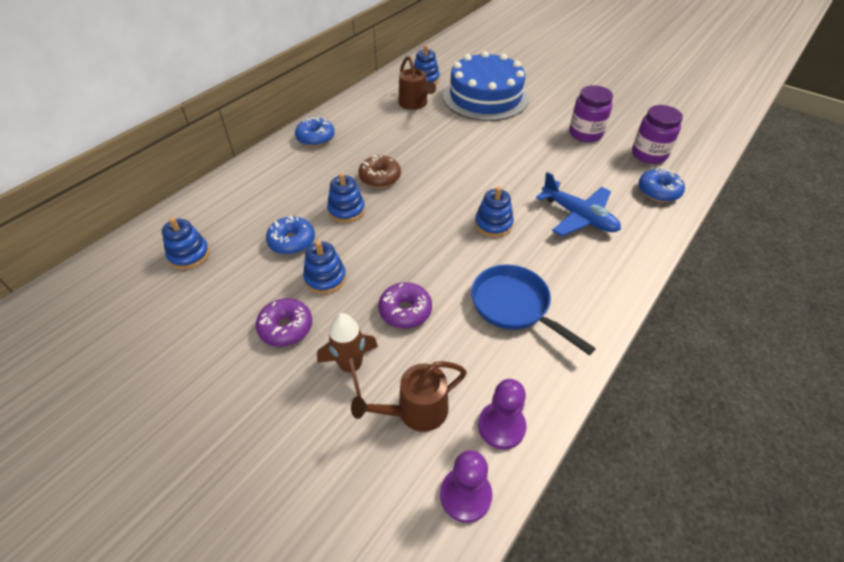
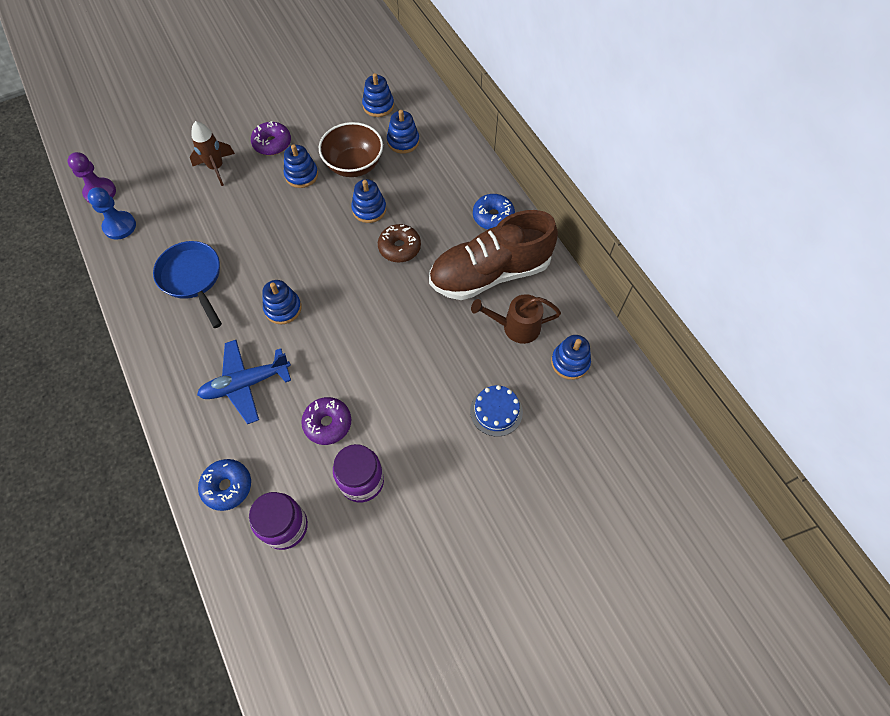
camera: 115 degrees right, 15 degrees up
blue donut [266,216,315,255] -> brown bowl [319,122,383,177]
brown watering can [351,361,467,432] -> none
purple donut [378,282,432,328] -> purple donut moved to [301,397,351,445]
blue cake [443,51,529,121] -> blue cake [470,385,523,436], size x0.45
blue pan [471,265,596,355] -> blue pan turned 105 degrees counterclockwise [153,241,222,328]
purple pawn [478,379,526,450] -> blue pawn [87,187,136,240]
none -> blue stacking toy [387,110,419,154]
none -> brown shoe [429,210,558,300]

